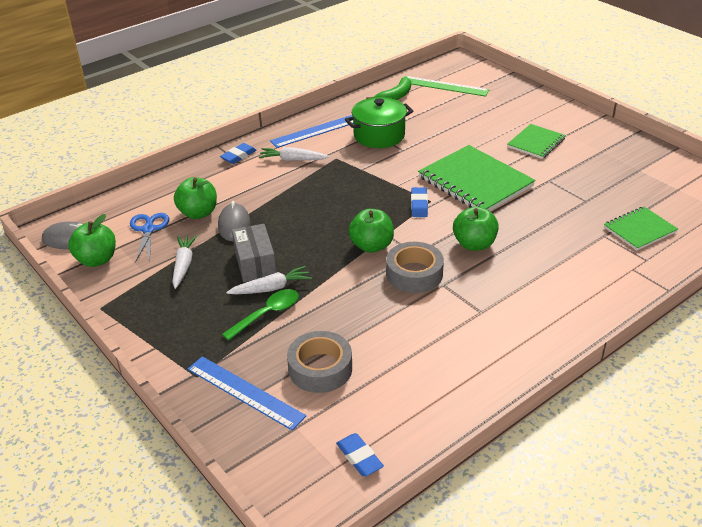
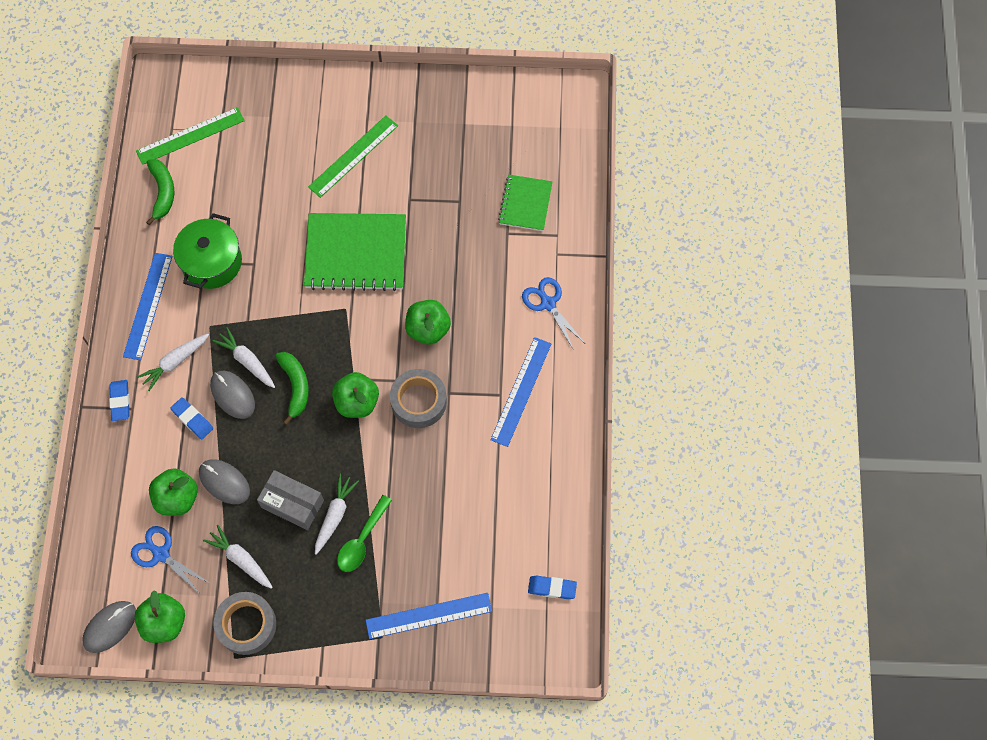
camera: 50 degrees left, 30 degrees up
green spoon [222,289,299,341] -> green spoon turned 150 degrees counterclockwise [337,495,392,572]
grey tape [287,331,352,393] -> grey tape moved to [214,592,276,655]
blue eraser [411,187,428,217] -> blue eraser moved to [170,397,213,439]
green notebook [507,124,566,159] -> green ruler [308,115,398,198]
none -> grey mouse [210,371,255,419]
none -> white carrot [212,327,275,388]
none -> green banana [276,352,309,425]
none -> blue ruler [490,337,551,447]
none -> blue scissors [522,277,584,349]

